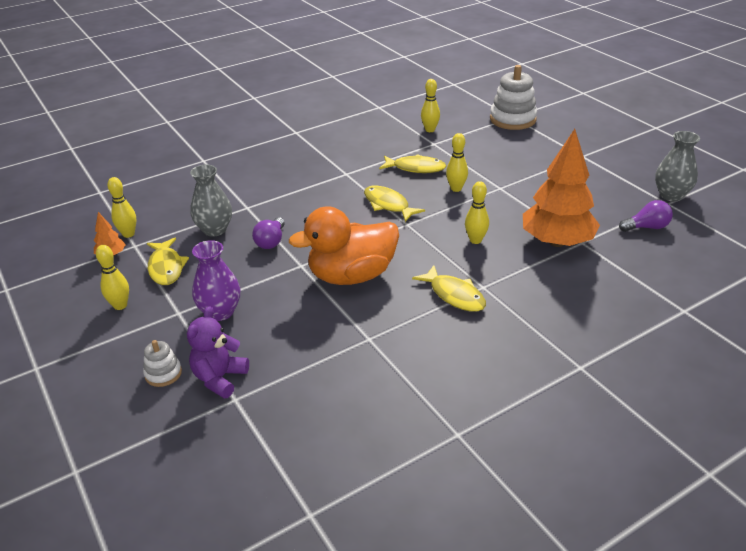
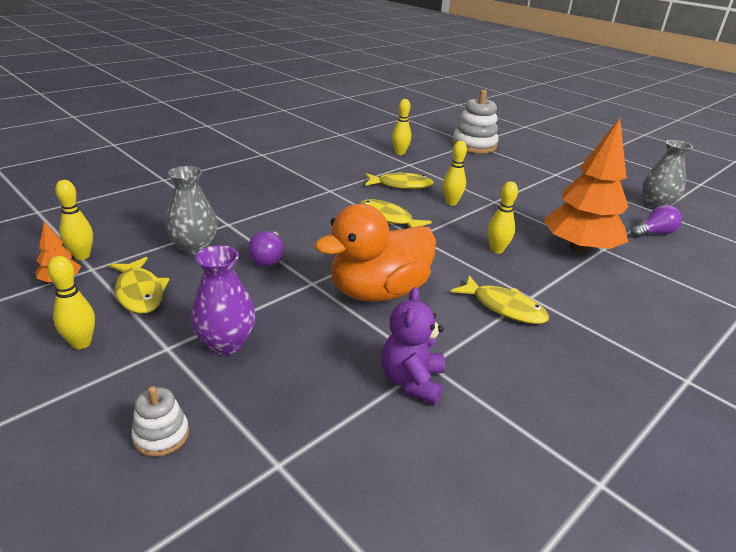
camera: 15 degrees left, 5 degrees down
purple teddy bear [187,306,249,399] -> purple teddy bear moved to [381,287,445,405]

